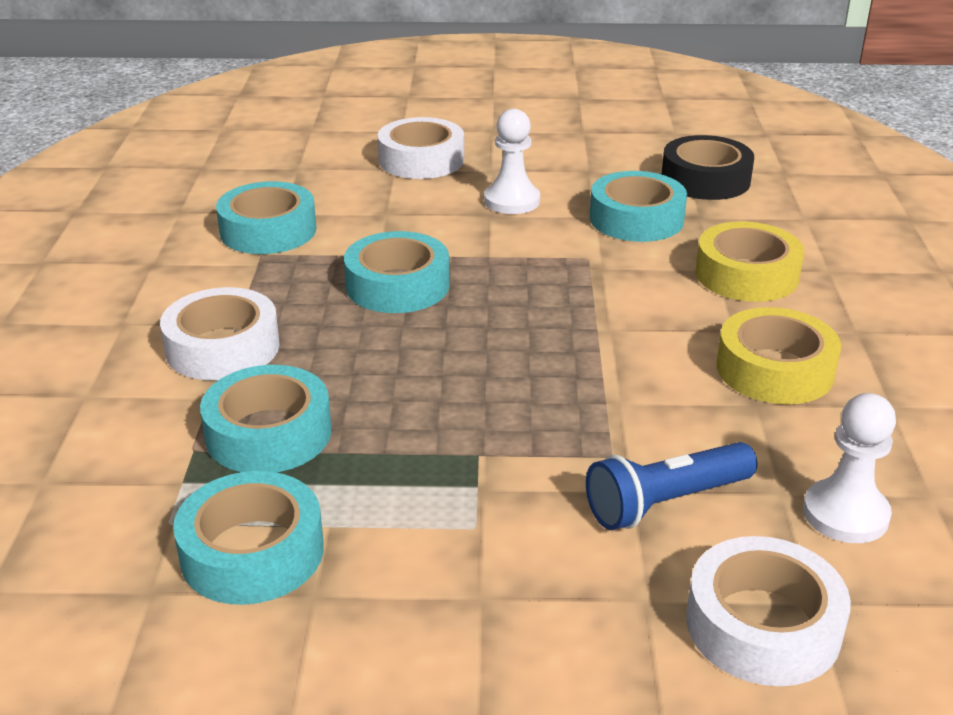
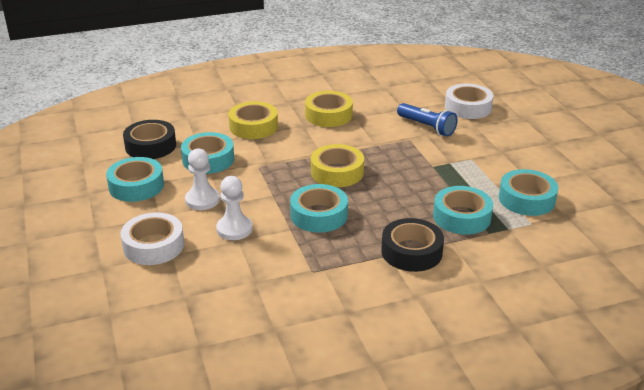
camera: 110 degrees left, 0 degrees up
white tape [160,287,280,380] -> black tape [381,218,444,272]
turquoise tape [216,181,316,254] -> turquoise tape moved to [106,157,164,202]
white pawn [803,393,896,543] -> white pawn moved to [216,176,253,240]
none -> yellow tape [311,144,364,187]

